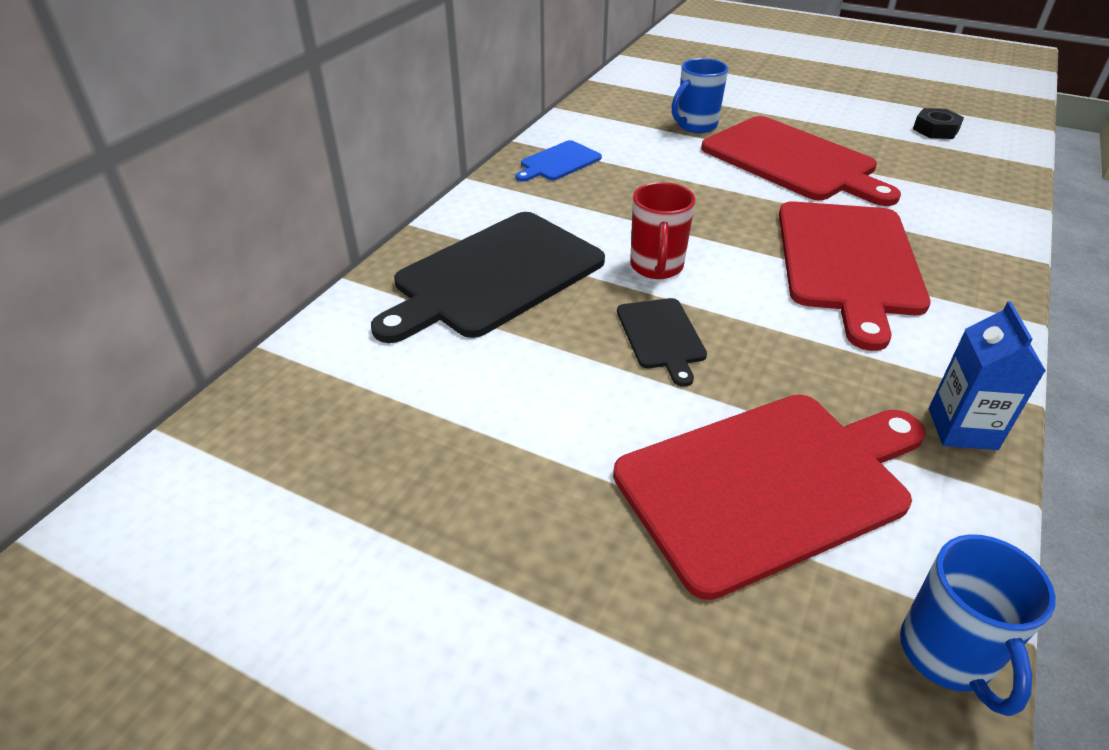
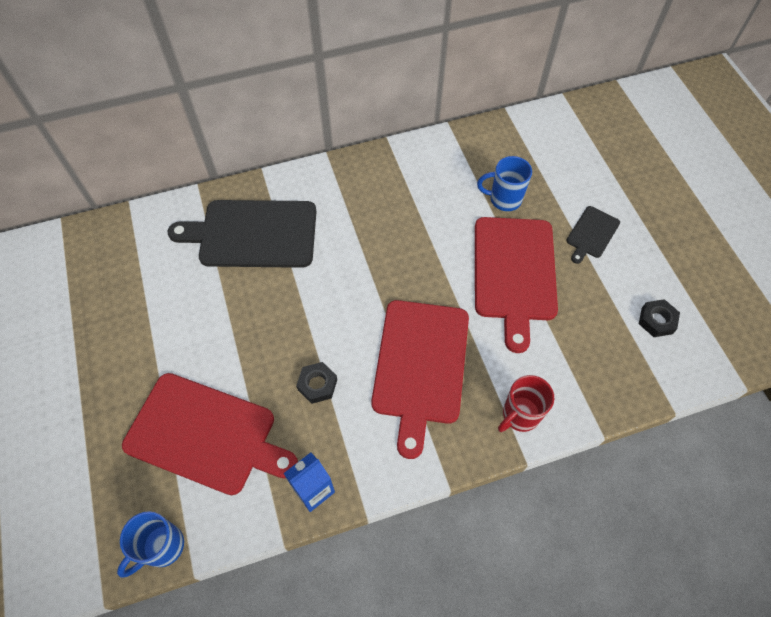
camera: 45 degrees right, 20 degrees up
blue cutting board [516,140,602,182] -> none
black cutting board [617,298,707,387] -> black cutting board moved to [566,206,620,264]
red mug [630,182,696,279] -> red mug moved to [498,375,554,432]
red cutting board [779,201,931,351] -> red cutting board turned 45 degrees counterclockwise [371,300,469,459]
none -> black nut [296,362,337,404]

